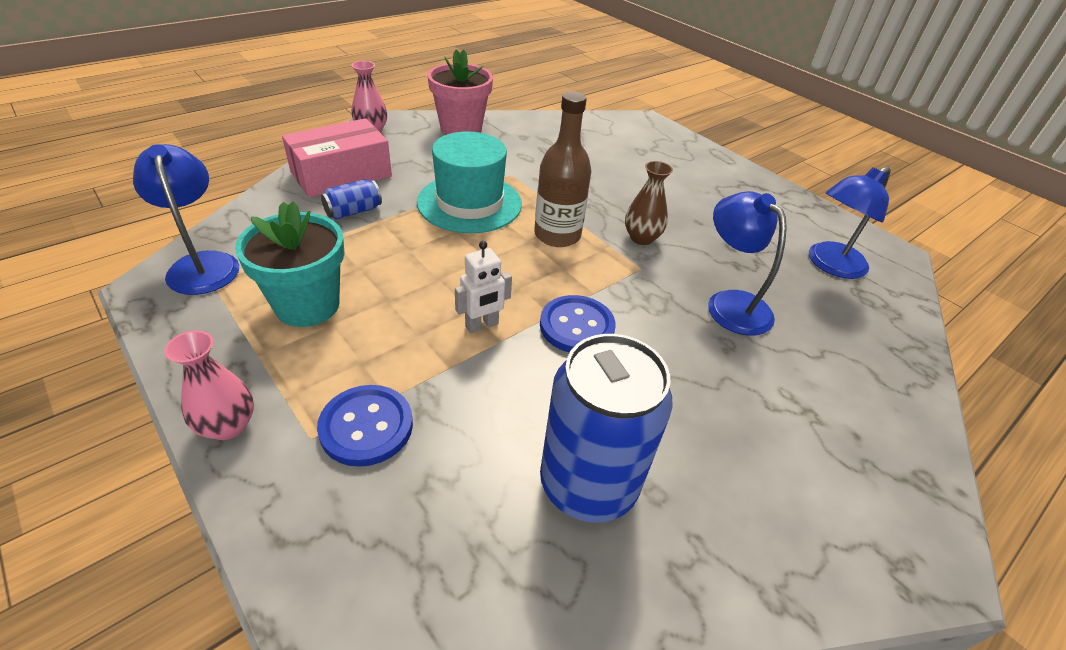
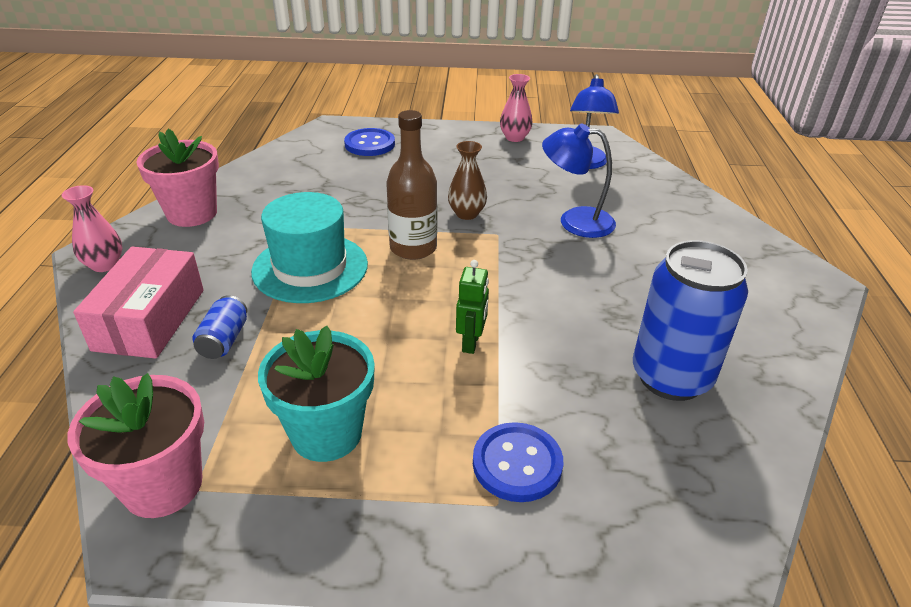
camera: 45 degrees left, 5 degrees down
blue lamp [133,144,239,295] -> pink flower pot [68,373,204,518]
pink vase [164,330,254,440] -> pink vase moved to [500,74,533,142]
white robot [455,241,512,334] -> green robot [456,260,489,354]
blue button [540,295,616,353] -> blue button moved to [344,128,395,156]

